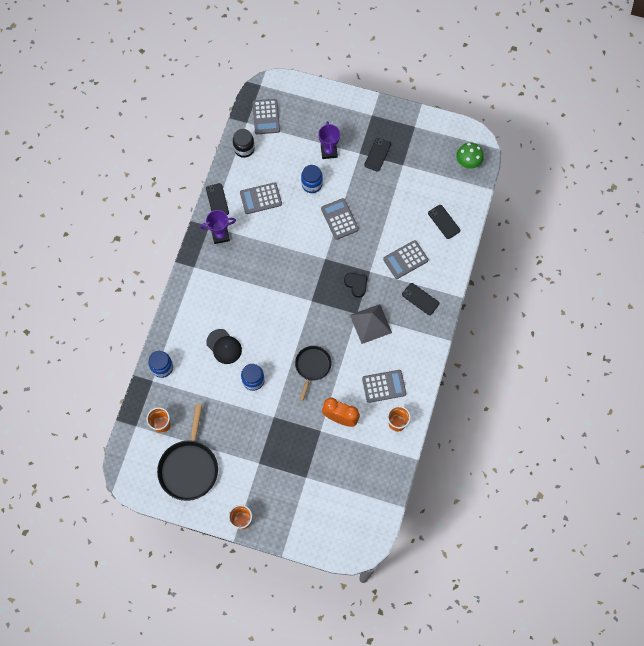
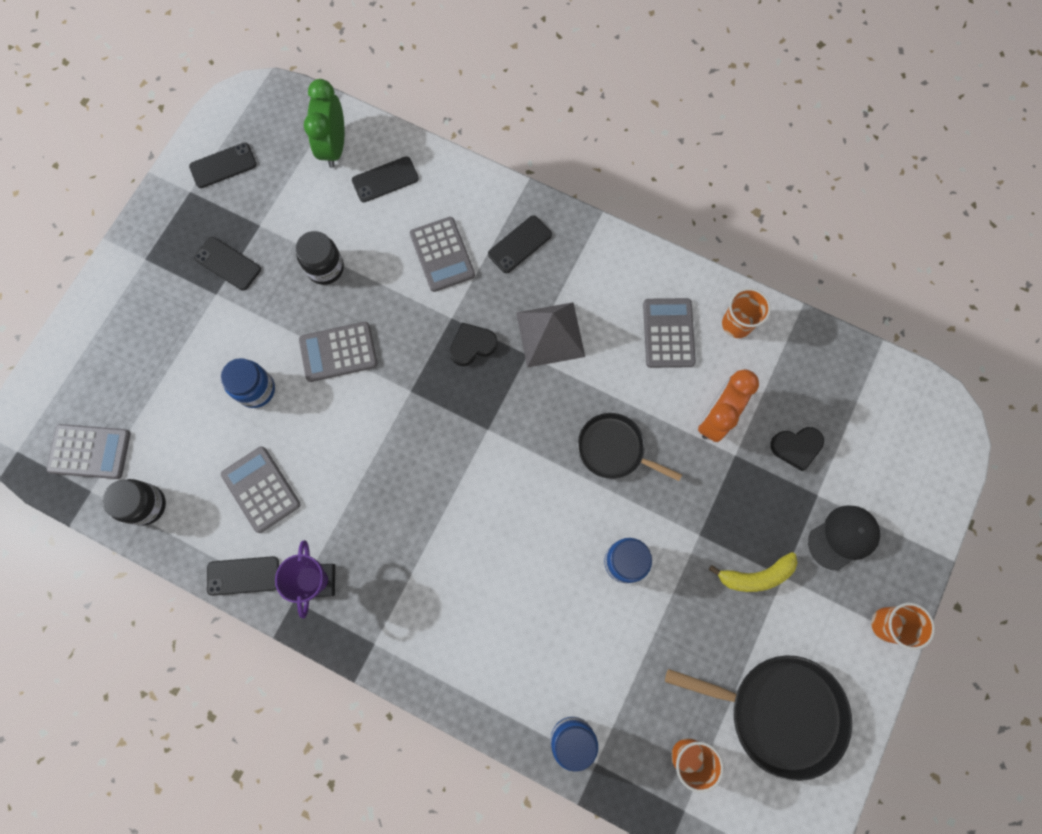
camera: 80 degrees left, 5 degrees up
black cap [206,329,242,364] -> black cap moved to [808,505,880,571]
grey calculator [240,182,282,214] -> grey calculator turned 150 degrees clockwise [221,446,301,533]
purple trophy [318,121,340,159] -> none
green mushroom [456,143,484,169] -> none
none -> black phone [189,142,257,188]
none -> black jar [296,231,344,285]
none -> green clock [304,79,344,168]
none -> yellow banana [709,552,797,592]
none -> black heart [770,427,824,471]

